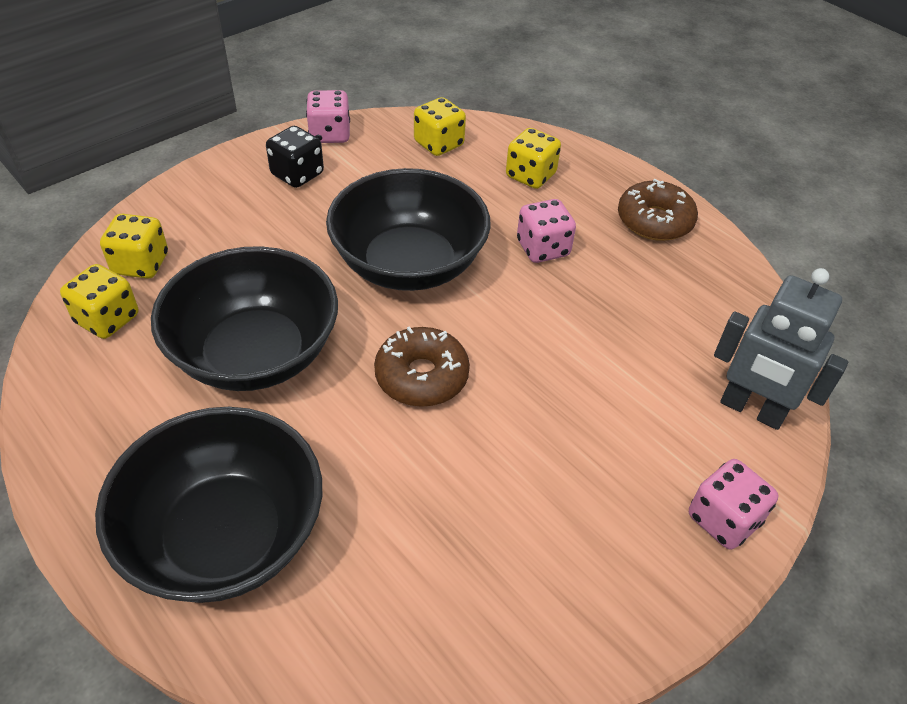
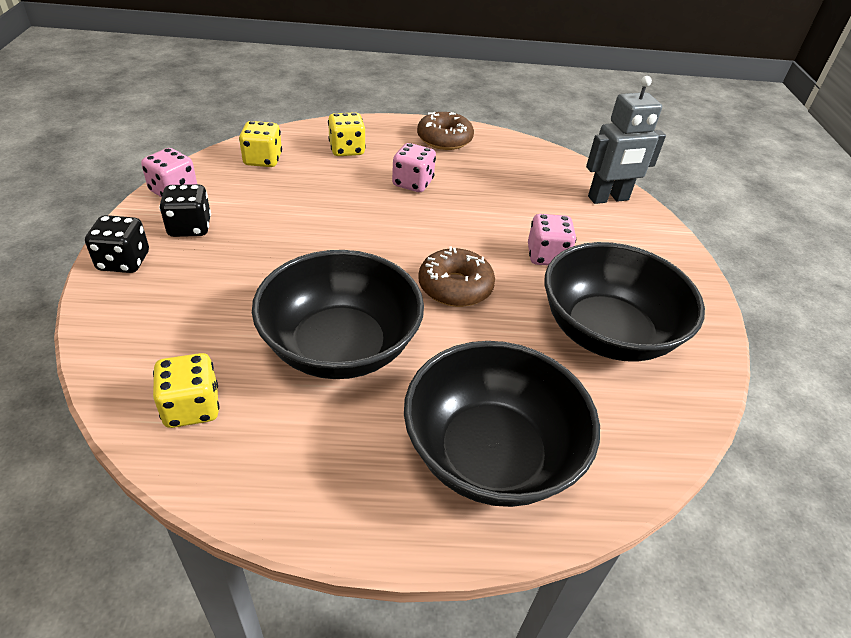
camera: 50 degrees left, 5 degrees down
yellow dice [100,214,168,279] -> none
black bowl [326,168,491,291] -> black bowl moved to [545,242,705,361]
pink dice [689,459,778,549] -> pink dice moved to [528,214,576,265]
none -> black dice [85,215,149,273]

